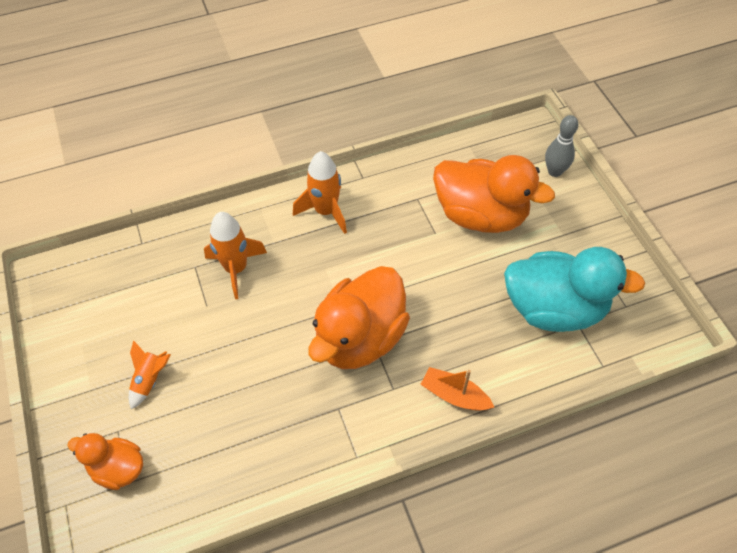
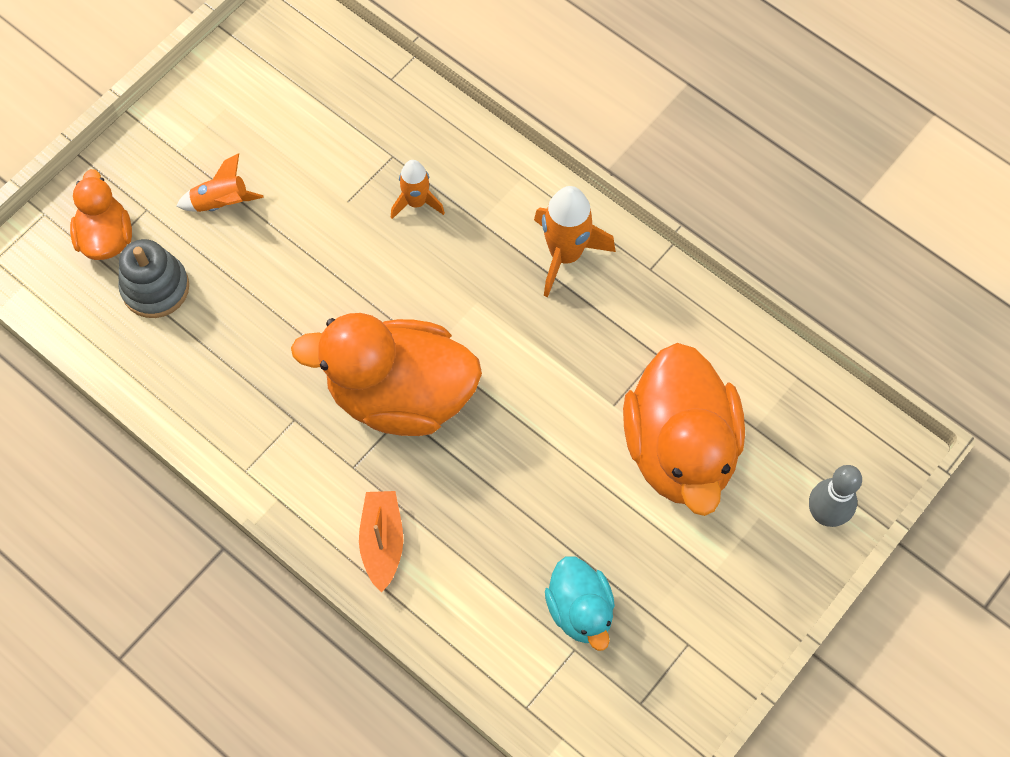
camera: 60 degrees right, 10 degrees up
orange rocket [204,212,267,299] -> orange rocket [391,160,445,219], size x0.62
turquoise duck [504,247,645,332] -> turquoise duck [545,556,615,651], size x0.53
none -> grey stacking toy [118,239,189,318]

